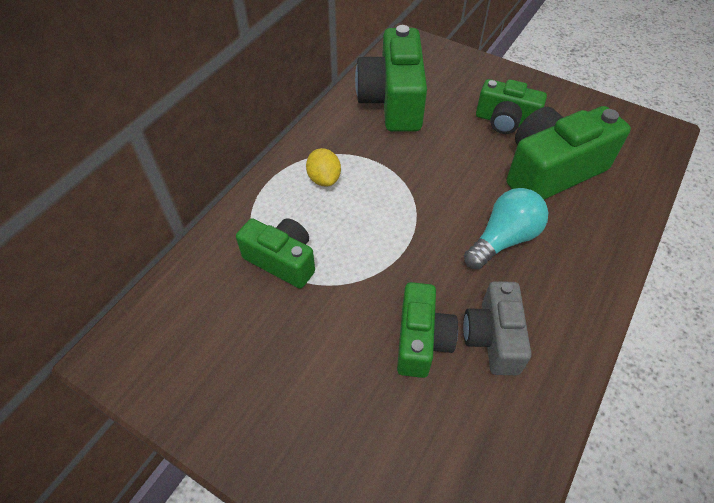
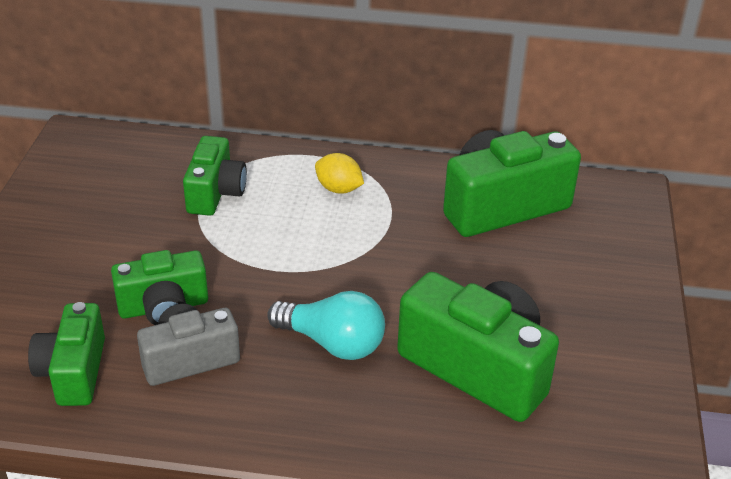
camera: 65 degrees right, 15 degrees down
yellow lemon [306,148,341,187] -> yellow lemon turned 75 degrees clockwise [315,153,364,194]
green camera [476,79,547,134] -> green camera moved to [28,302,105,406]

